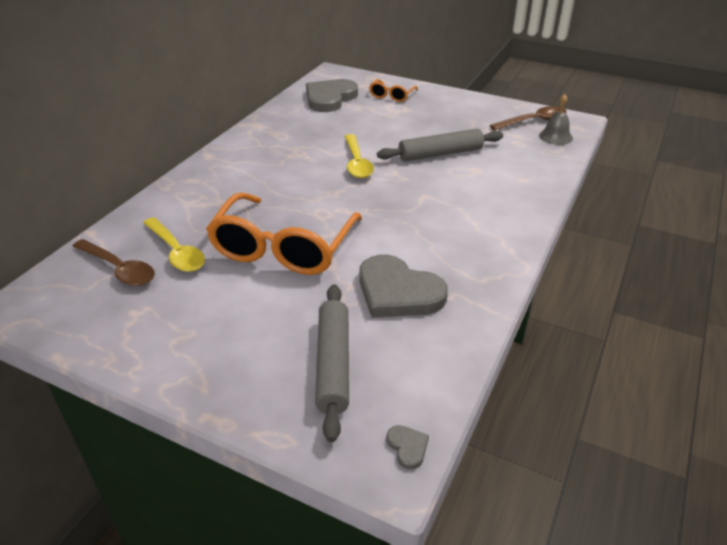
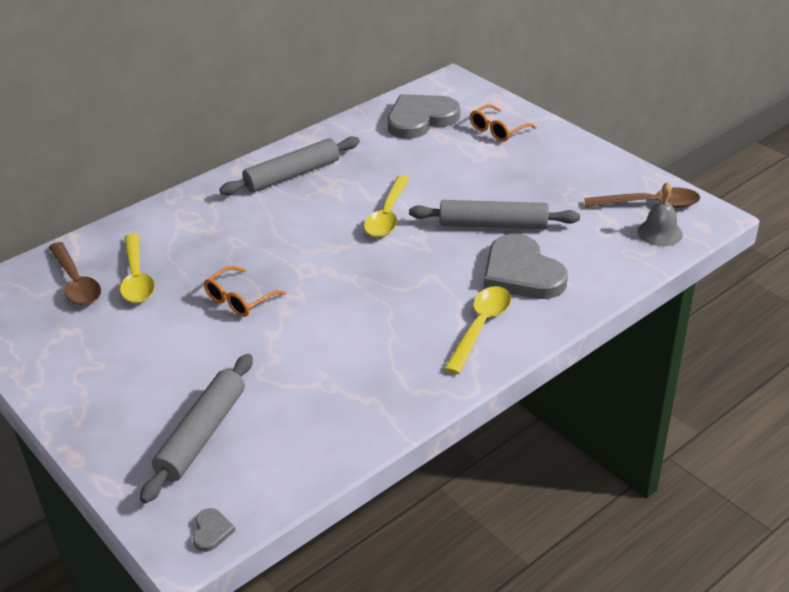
camera: 25 degrees right, 0 degrees up
orange glasses [206,192,362,275] -> orange glasses [204,266,286,317], size x0.46
grey heart [359,254,448,318] -> grey heart moved to [484,234,568,299]
none -> grey rolling pin [219,136,360,195]
none -> yellow spoon [444,286,511,374]

